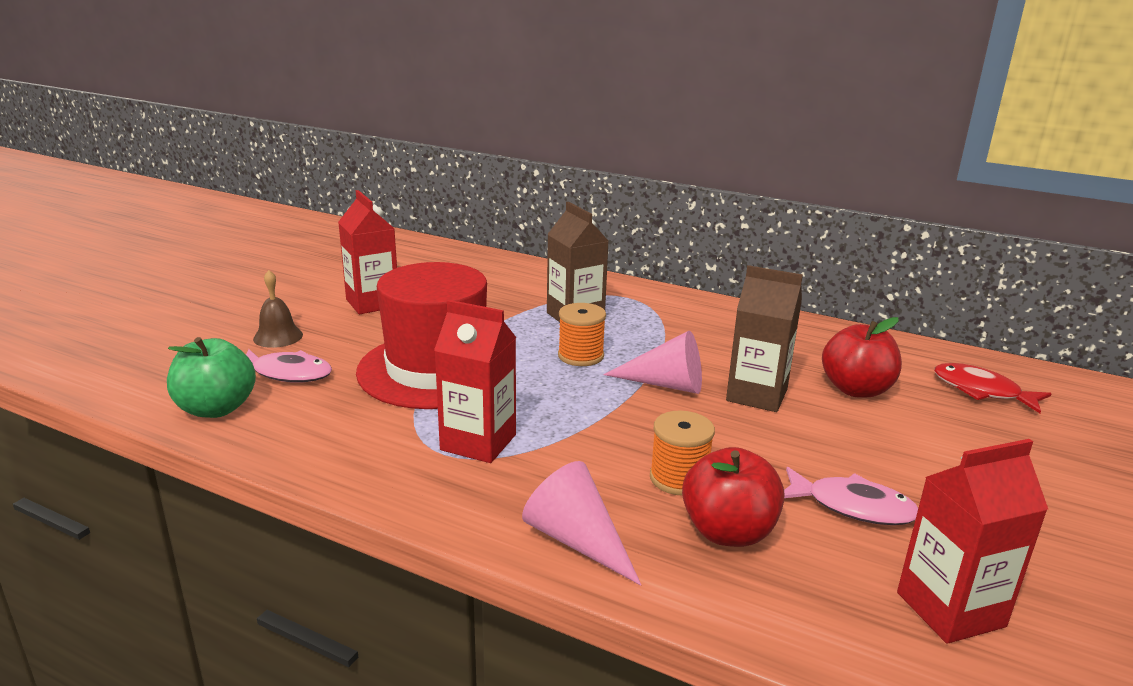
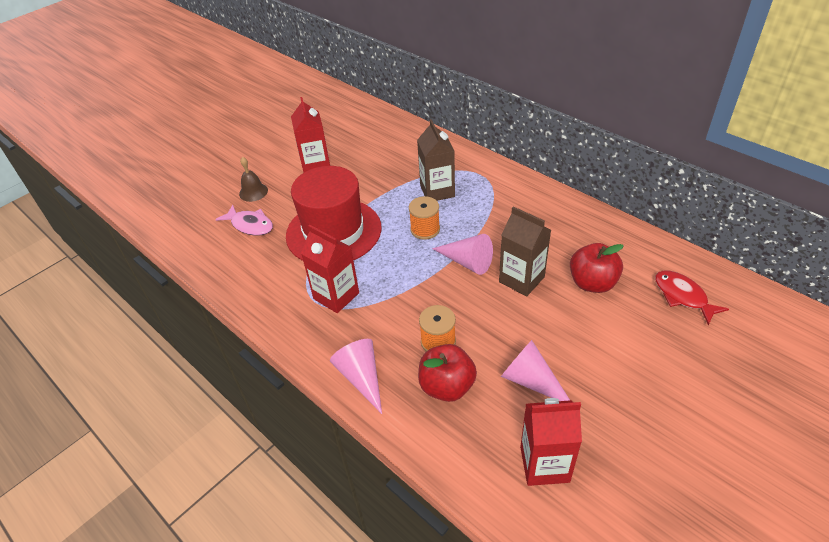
camera: 20 degrees right, 20 degrees up
green apple [167,337,256,418] -> none
pink fish [784,467,918,525] -> pink cone [501,340,570,401]

